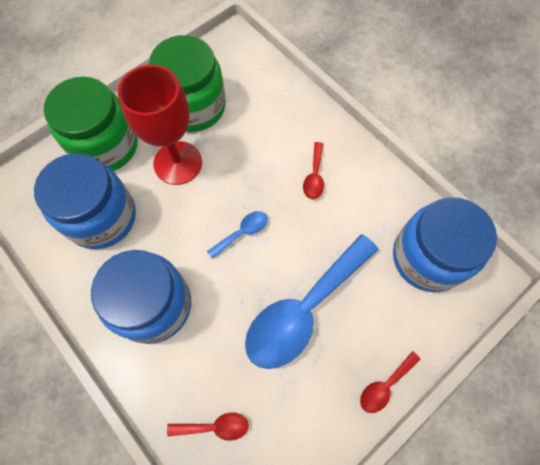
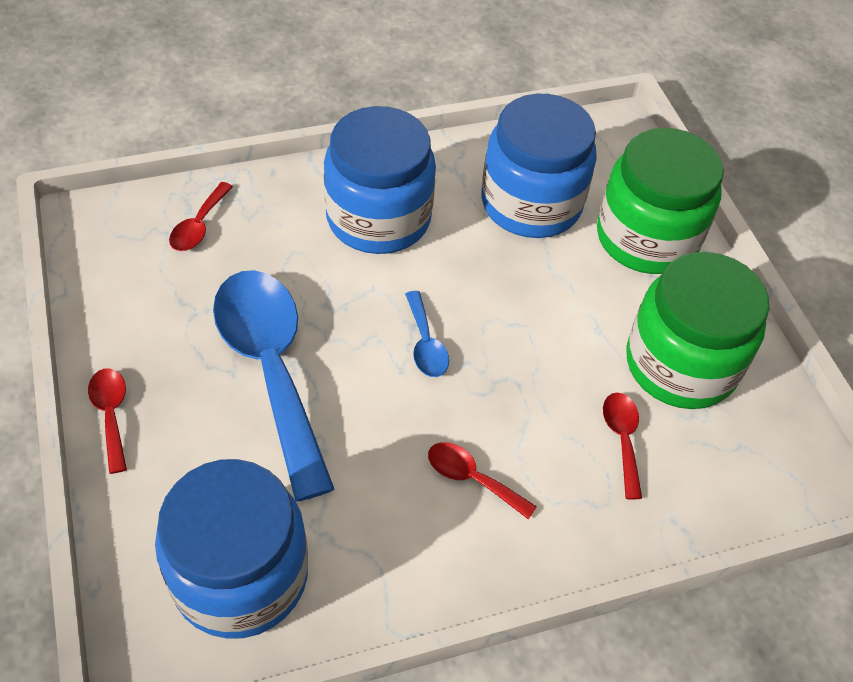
camera: 110 degrees right, 15 degrees down
red goblet [117,65,202,185] -> none
none -> red spoon [603,393,642,499]

